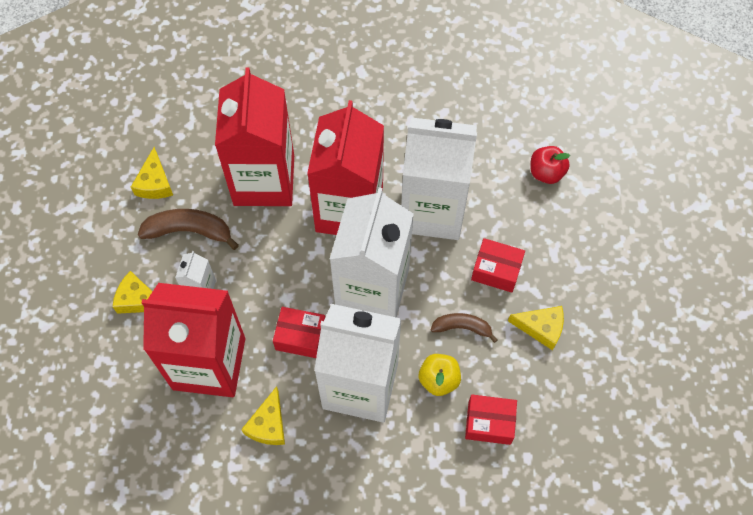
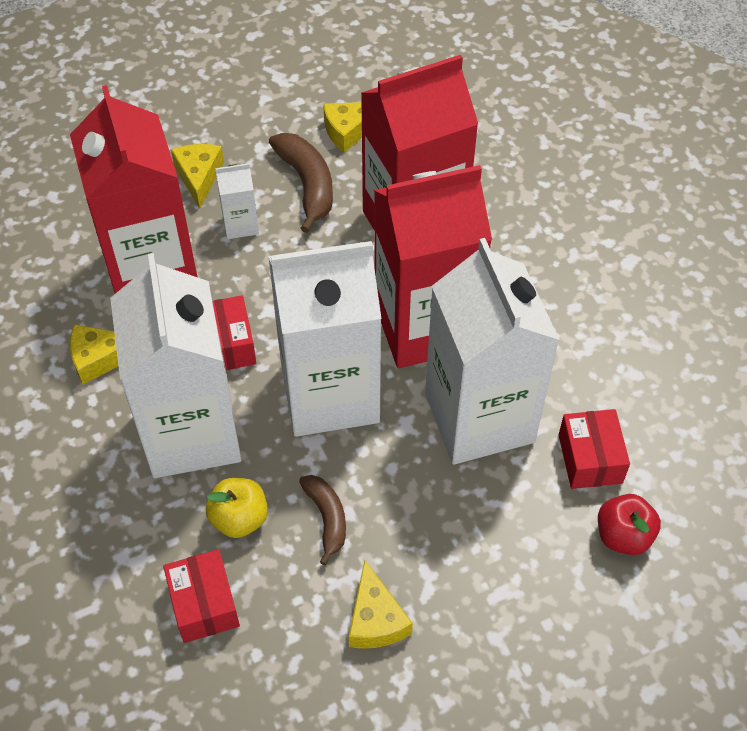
camera: 65 degrees right, 10 degrees down
red box [471,238,525,293] -> red box moved to [559,409,630,489]

